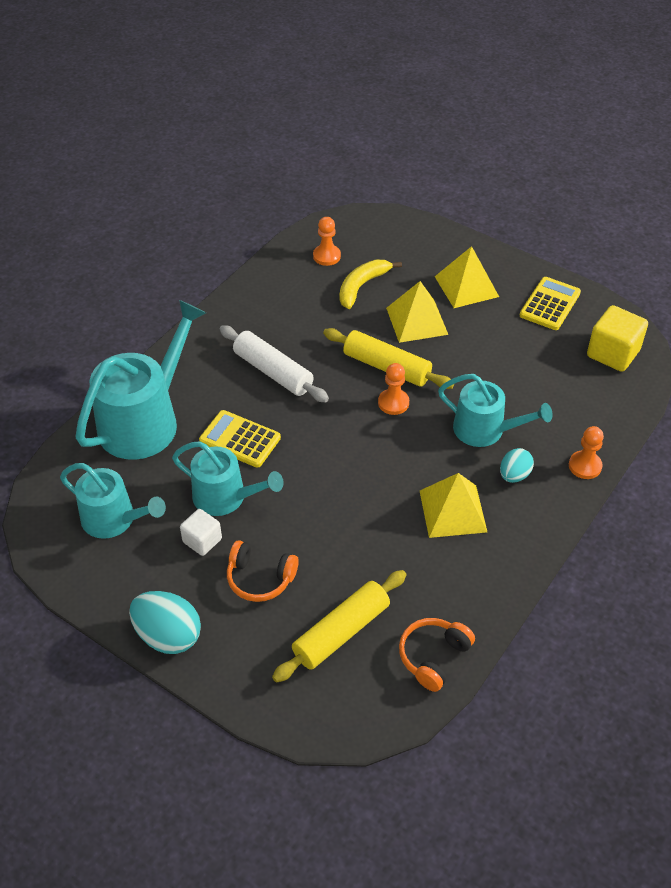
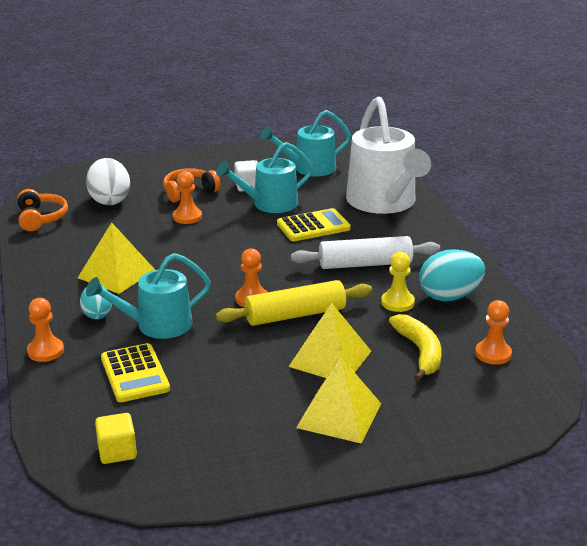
camera: 130 degrees right, 20 degrees down
turquoise watering can [75,300,206,460] -> white watering can [346,97,431,214]
turquoise egg [129,591,201,654] -> turquoise egg moved to [419,249,485,302]
yellow rolling pin [272,570,406,683] -> white egg [86,158,130,205]
yellow calculator [520,277,581,330] -> yellow calculator moved to [101,343,170,402]
yellow cube [587,305,648,372] -> yellow cube [95,413,137,464], size x0.61
none -> orange pawn [173,171,202,224]
none -> yellow pawn [381,252,415,312]

